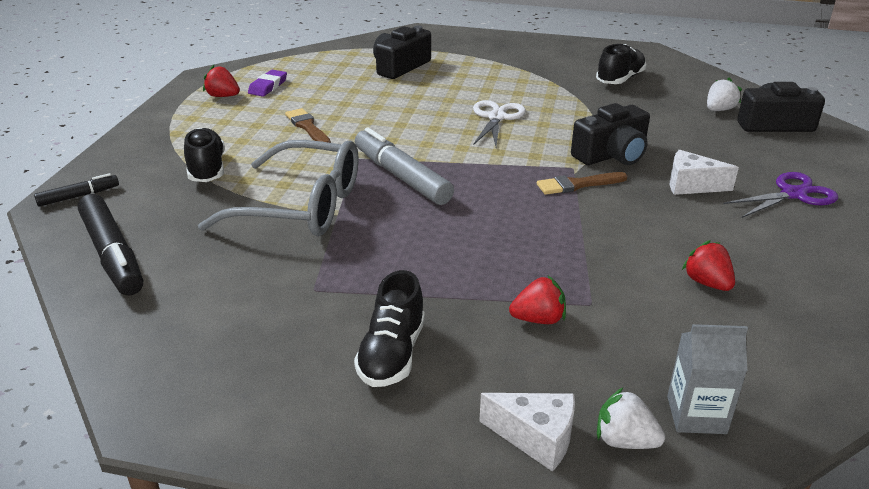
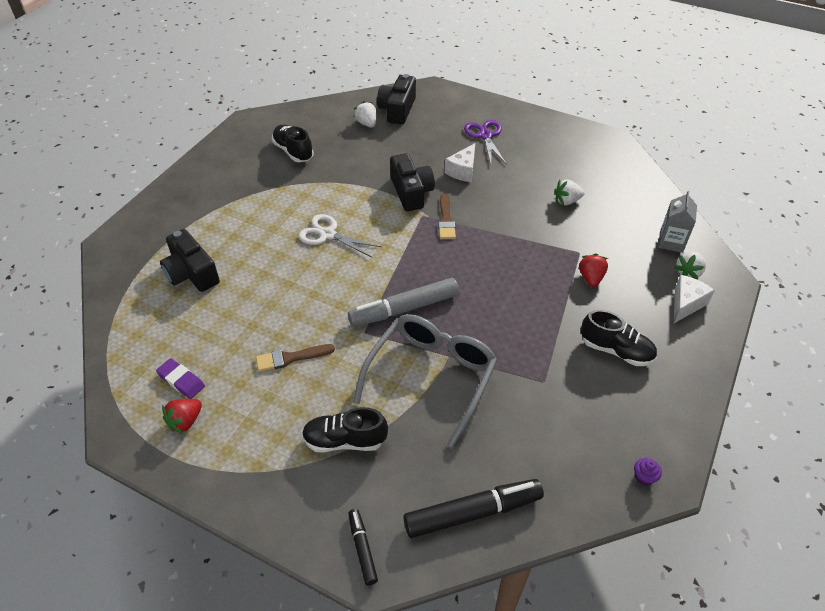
camera: 75 degrees left, 15 degrees up
red strawberry [682,240,735,291] -> white strawberry [554,179,585,205]
none -> purple cupcake [634,458,662,486]

